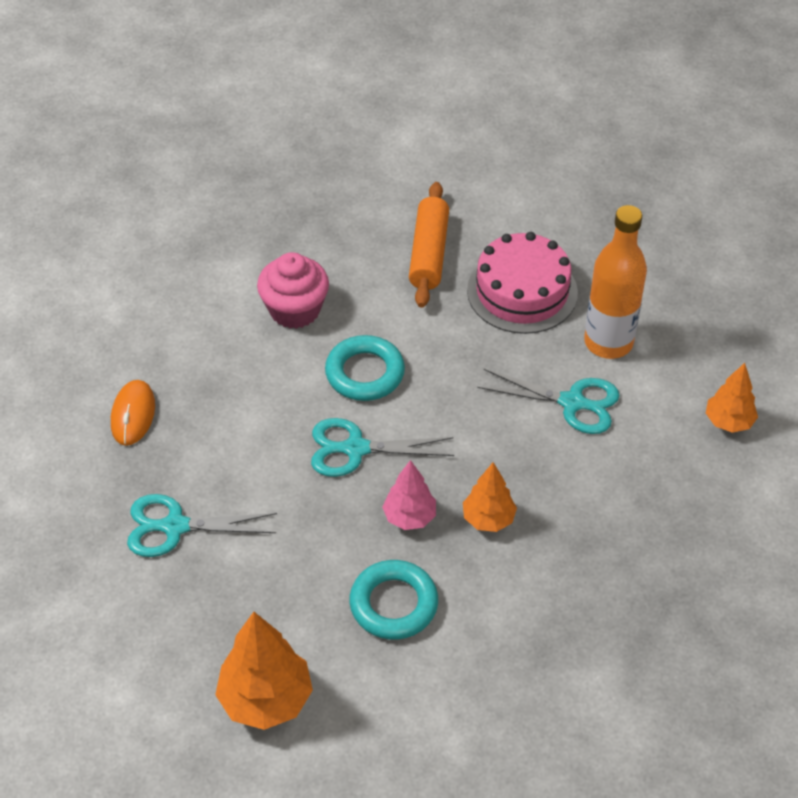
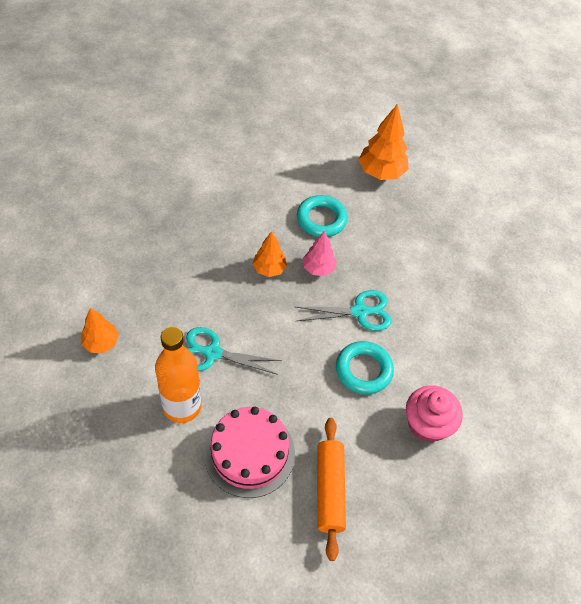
camera: 170 degrees right, 5 degrees up
orange mouse [111,380,155,446] -> none
turquoise scissors [127,494,277,557] -> none

